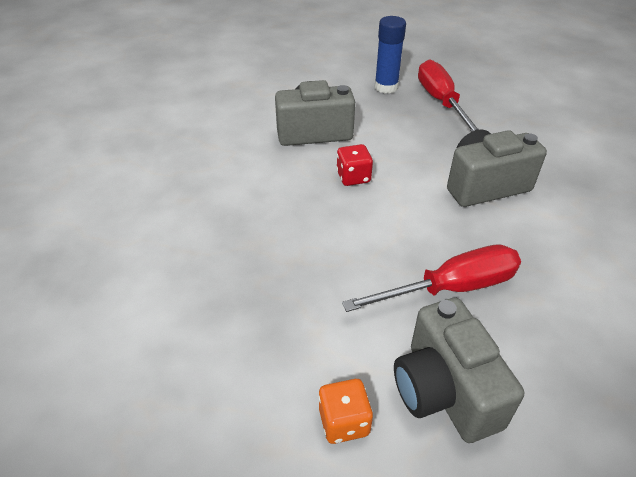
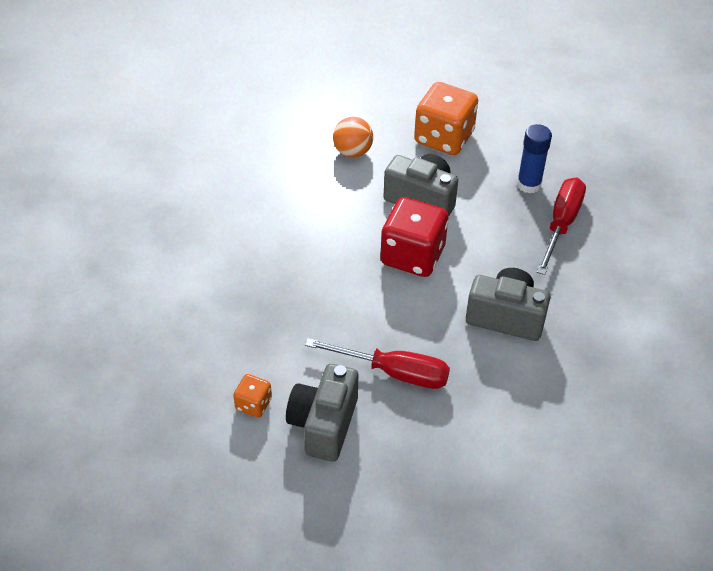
camera: 35 degrees right, 5 degrees up
red dice [336,144,373,186] -> red dice [380,197,449,277], size x2.04
none -> orange ball [333,117,373,157]
none -> orange dice [414,82,478,155]

